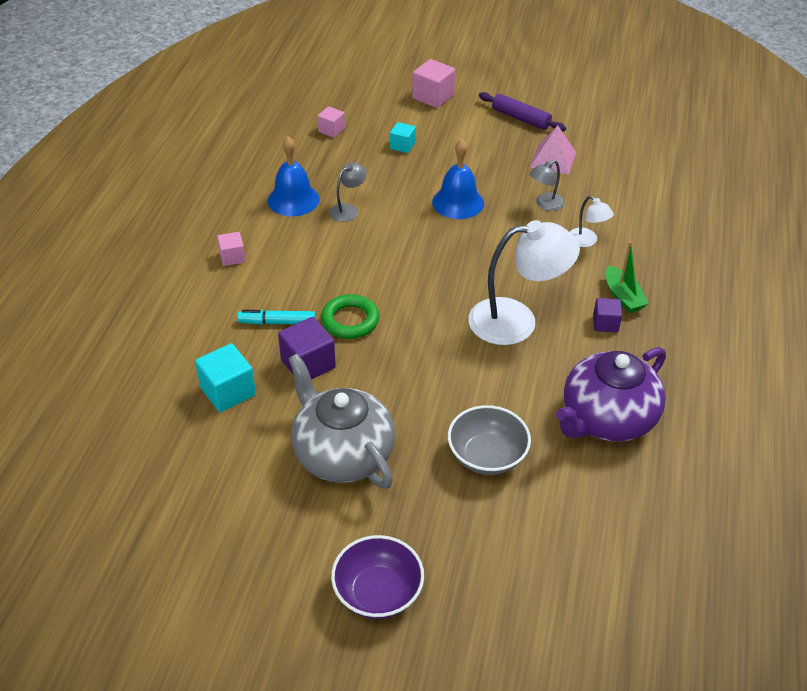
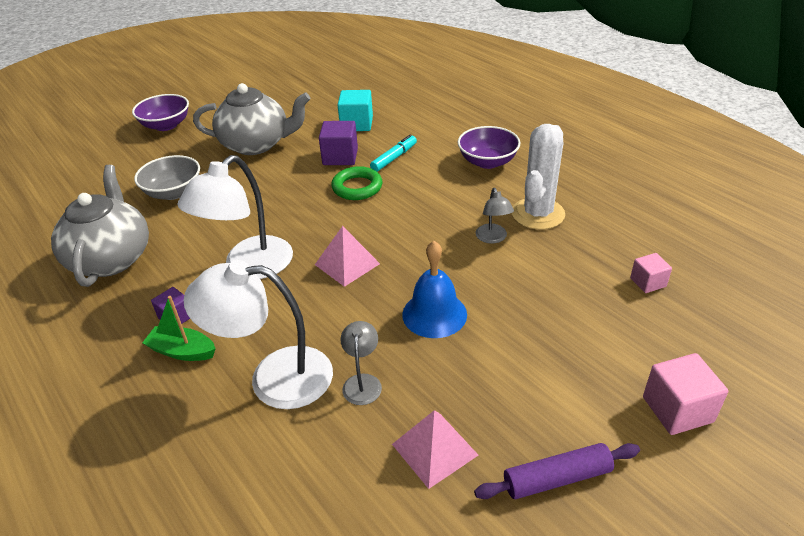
camera: 130 degrees right, 5 degrees down
pink cube [217,232,246,266] -> purple bowl [458,126,521,169]
blue bell [268,136,320,217] -> white cactus [512,124,565,230]
turquoise cube [390,122,416,153] -> none
purple teapot [556,347,666,442] -> grey teapot [51,165,149,287]
white lamp [570,196,614,247] -> white lamp [183,260,333,409], size x2.09
none -> pink pyramid [315,226,380,287]

